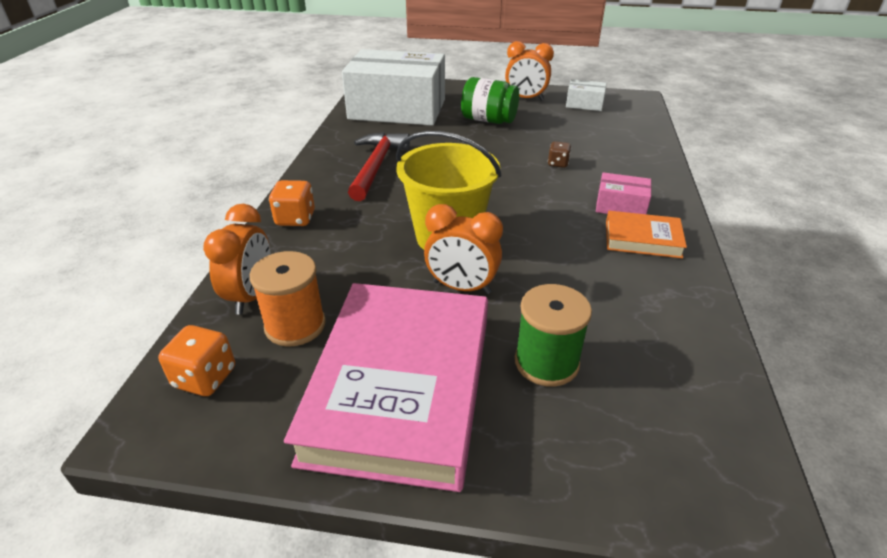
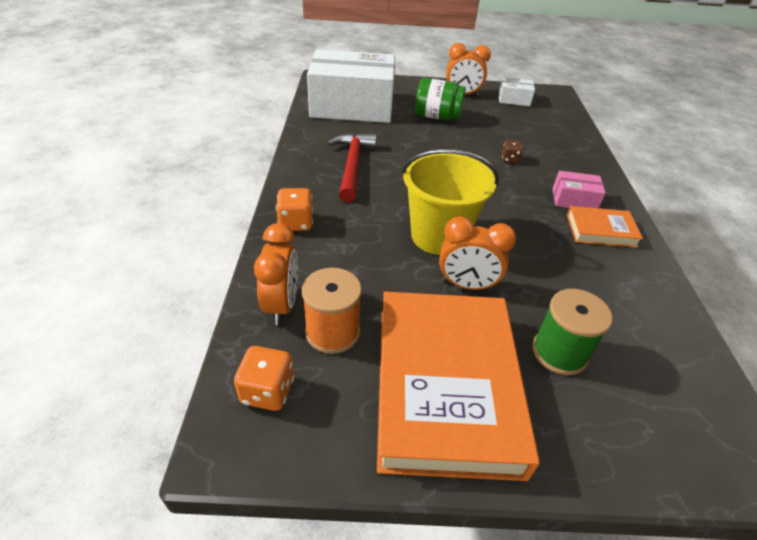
camera: 10 degrees left, 5 degrees up
pink book [284,283,488,492] -> orange book [377,292,540,481]

